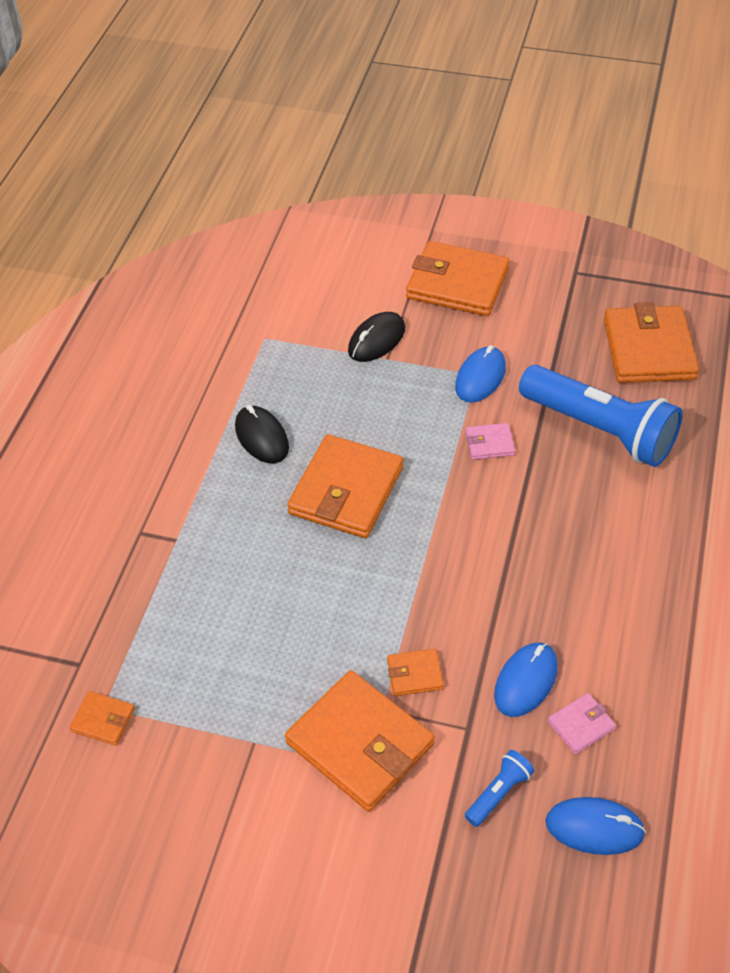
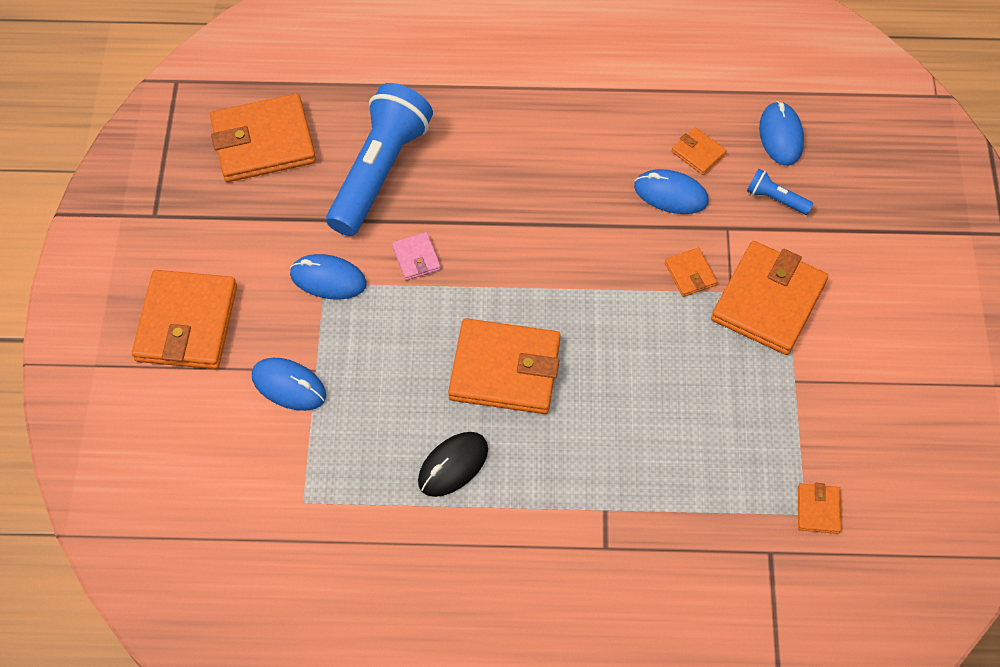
camera: 105 degrees left, 10 degrees up
black mouse [348,312,405,362] -> blue mouse [252,358,326,411]
pink wallet [548,693,616,754] -> orange wallet [672,127,726,175]

